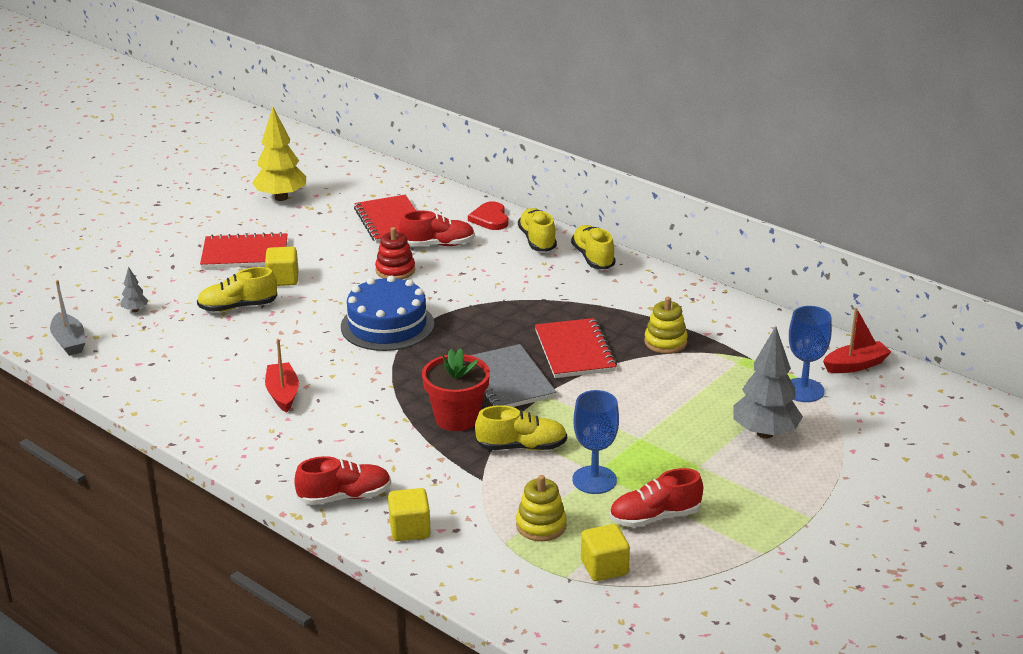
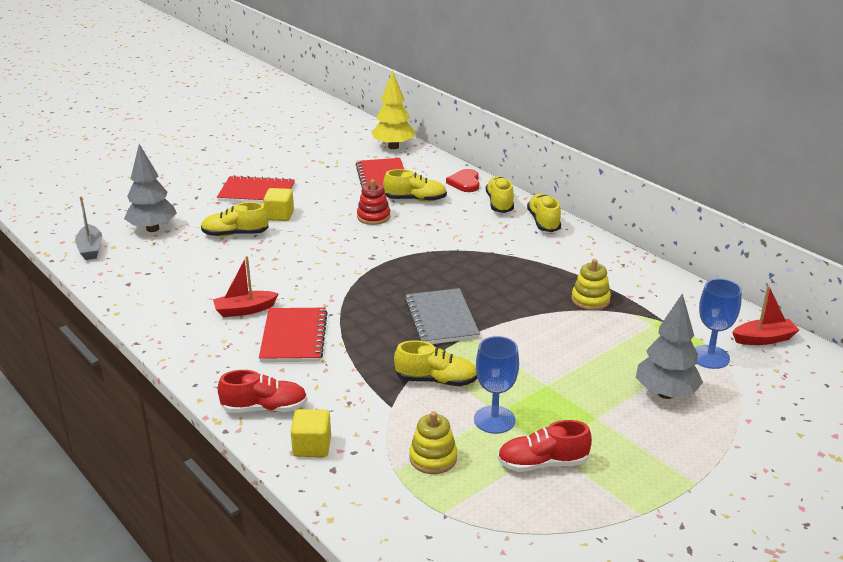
camera: 10 degrees right, 0 degrees up
grey tree [121,267,148,312] -> grey tree [124,144,177,232], size x2.21
yellow tree [252,107,306,201] -> yellow tree moved to [371,70,415,149]
red boat [265,339,299,413] -> red boat turned 105 degrees counterclockwise [213,256,279,317]
blue cake [341,276,434,351] -> none
red shoe [399,210,475,247] -> yellow shoe [383,169,447,202]
red flower pot [422,349,490,431] -> none
red notebook [535,318,617,378] -> red notebook moved to [259,308,328,362]
yellow cube [581,524,630,581] -> none

